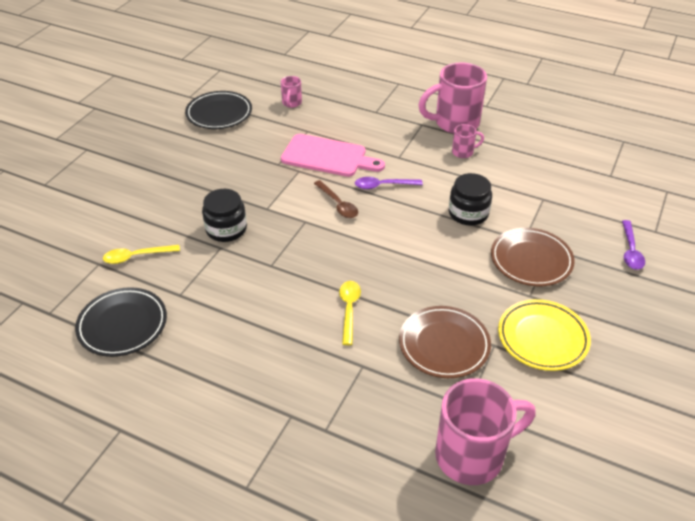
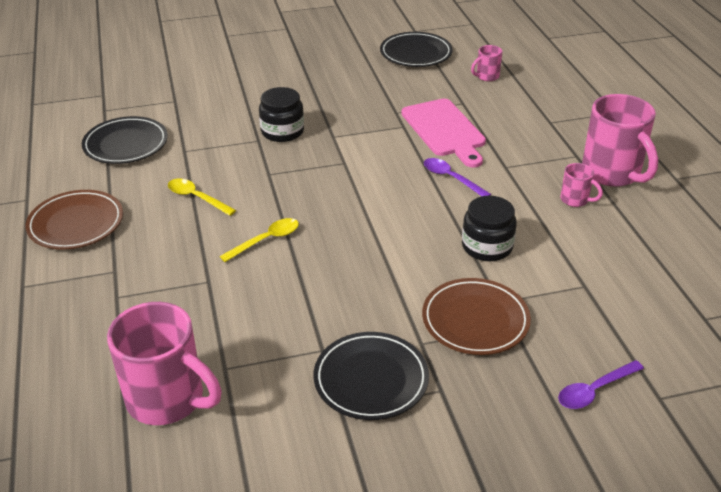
camera: 50 degrees right, 5 degrees down
yellow spoon [103,245,180,264] -> yellow spoon moved to [168,179,236,216]
brown spoon [314,180,358,218] -> none
brown plate [399,306,491,378] -> brown plate moved to [25,190,123,249]
pink mug [418,62,487,134] -> pink mug turned 150 degrees counterclockwise [582,94,658,187]
yellow plate [498,299,591,371] -> black plate [313,332,429,420]

